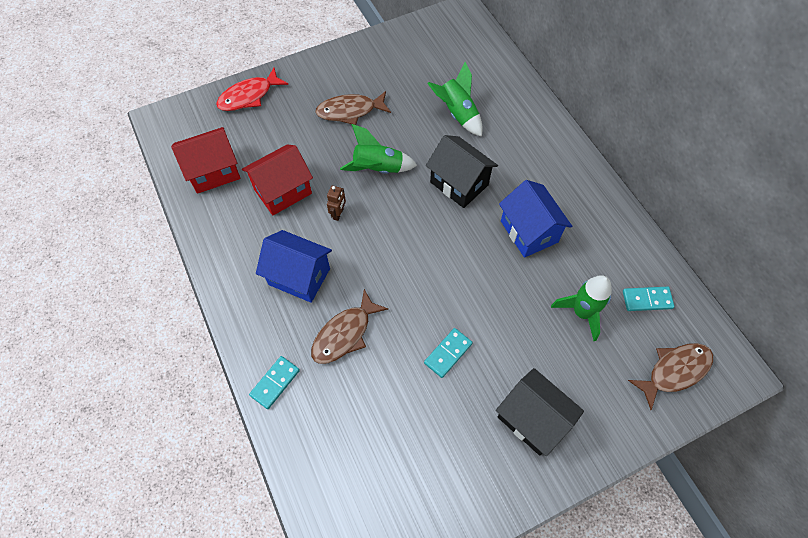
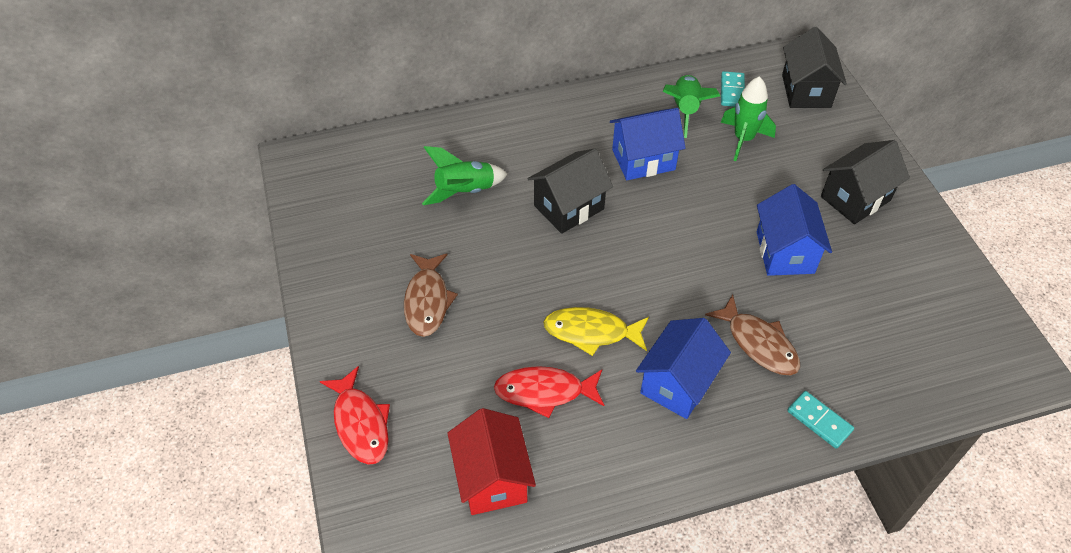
camera: 80 degrees left, 10 degrees down
red house [242,145,313,215] -> red fish [494,366,604,418]
brown robot [327,186,346,221] -> yellow fish [543,307,649,356]
green rocket [340,124,417,174] -> green rocket moved to [662,75,720,138]
turquoise domino [424,328,473,378] -> blue house [757,184,832,276]
brown fish [628,343,713,410] -> black house [782,27,847,108]

